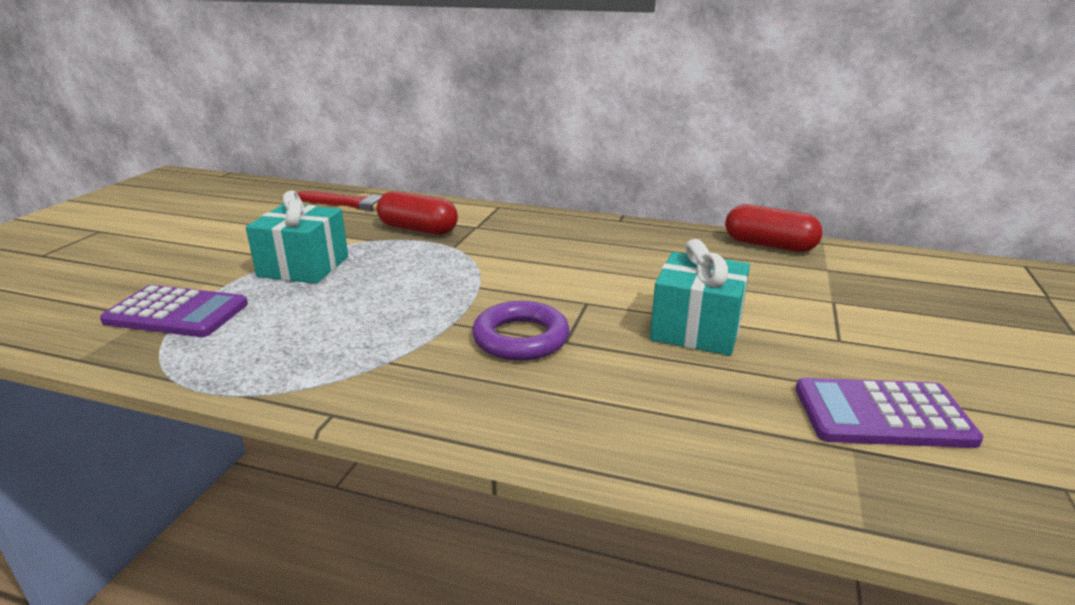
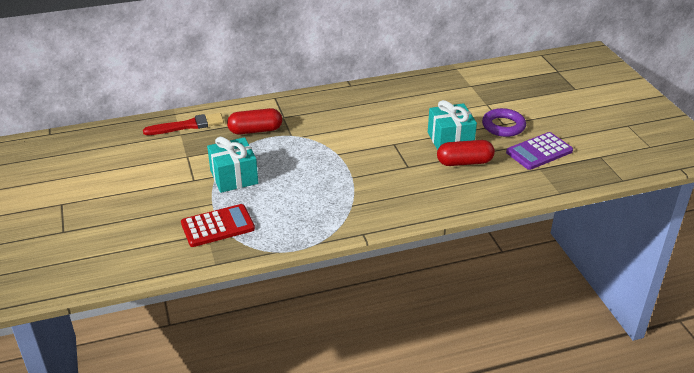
camera: 35 degrees left, 10 degrees up
purple calculator [100,285,248,337] -> red calculator [181,204,255,247]
purple ring [472,301,570,361] -> purple ring moved to [482,108,526,137]
red capsule [725,204,823,252] -> red capsule moved to [437,140,495,166]

